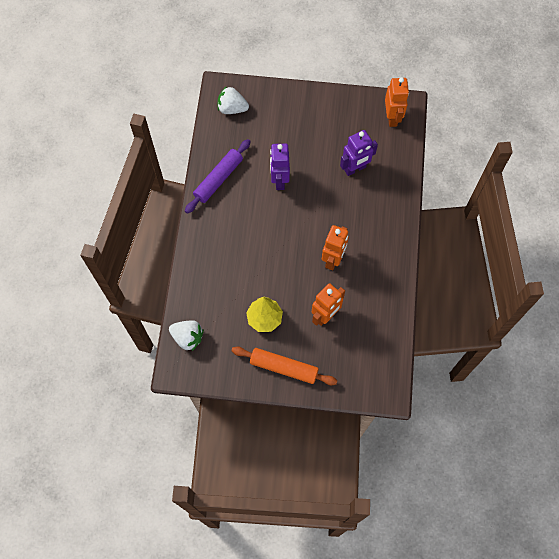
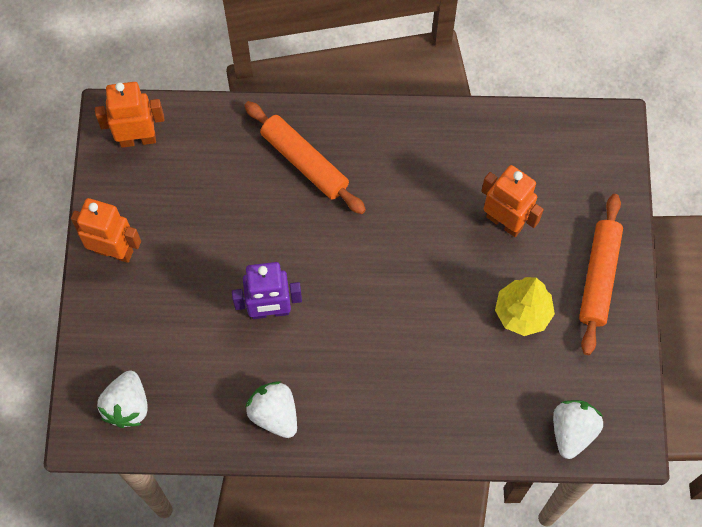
camera: 95 degrees left, 0 degrees up
purple rolling pin [185,139,251,214] -> white strawberry [245,381,297,438]
orange robot [322,225,349,271] -> orange robot moved to [71,198,141,263]
purple robot [340,130,378,176] -> none
none -> orange rolling pin [244,101,366,214]

